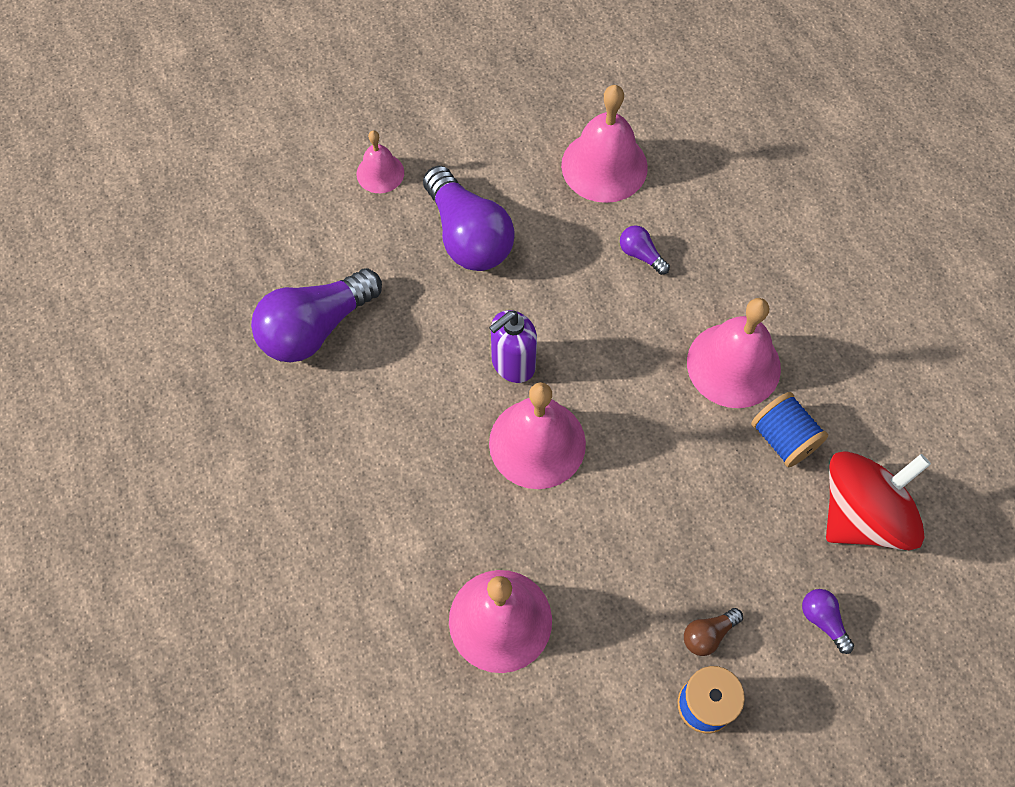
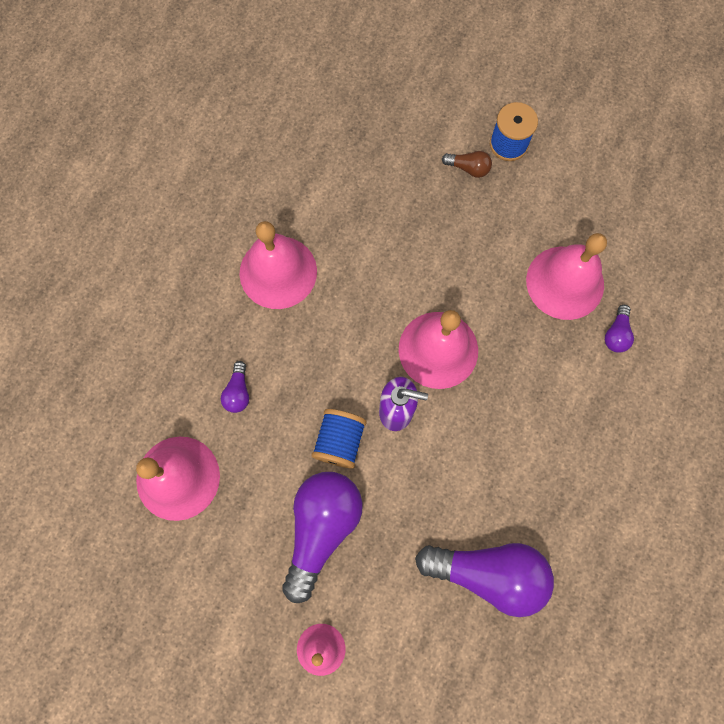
camera: 130 degrees left, 10 degrees up
blue spool [751,392,828,467] -> blue spool moved to [311,409,367,469]
purple light bulb [802,589,854,654] -> purple light bulb moved to [605,305,634,353]
red spinning top [826,451,931,550] -> none

